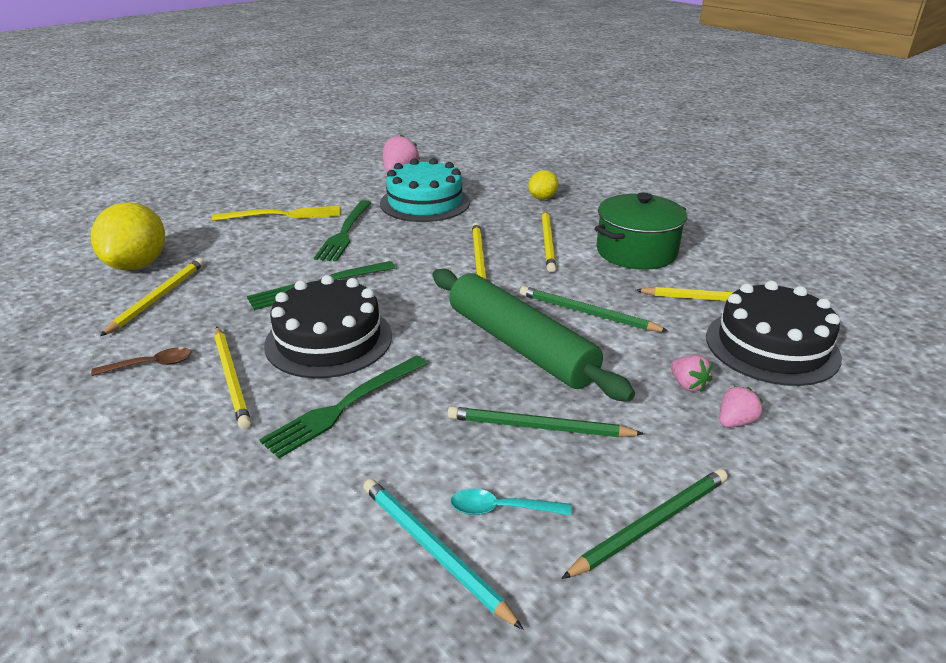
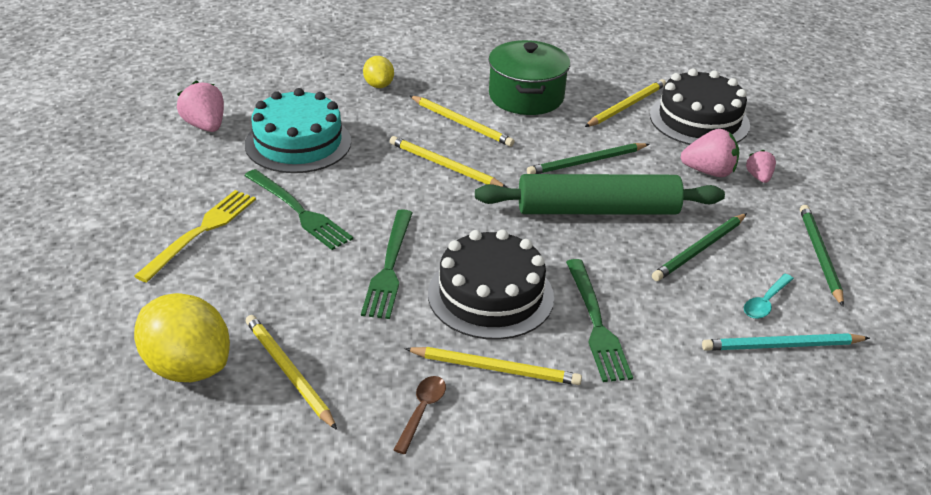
camera: 55 degrees left, 5 degrees up
pink strawberry [671,355,712,392] -> pink strawberry [681,129,739,177], size x1.66

